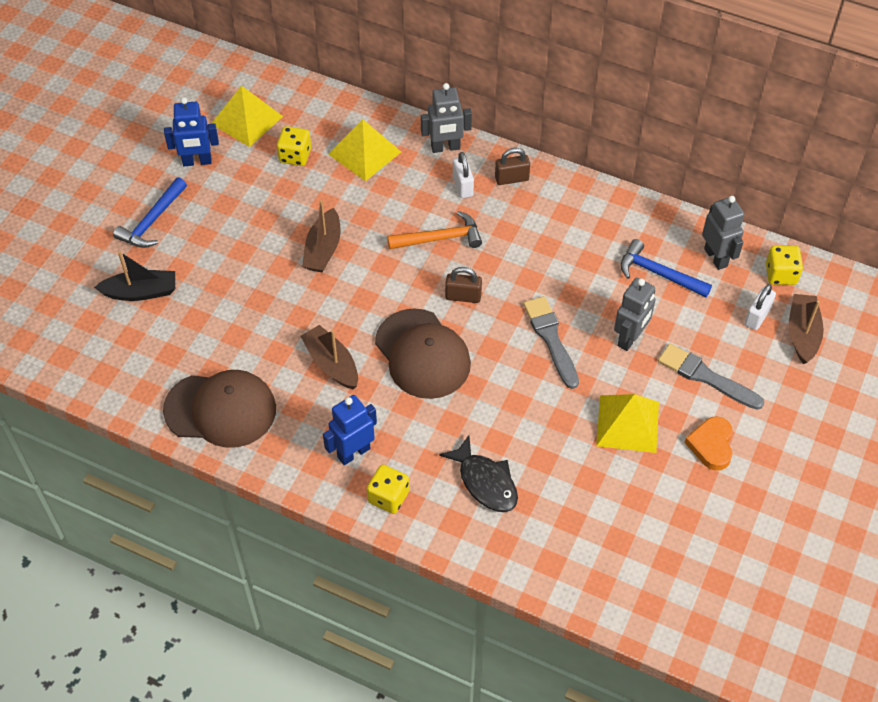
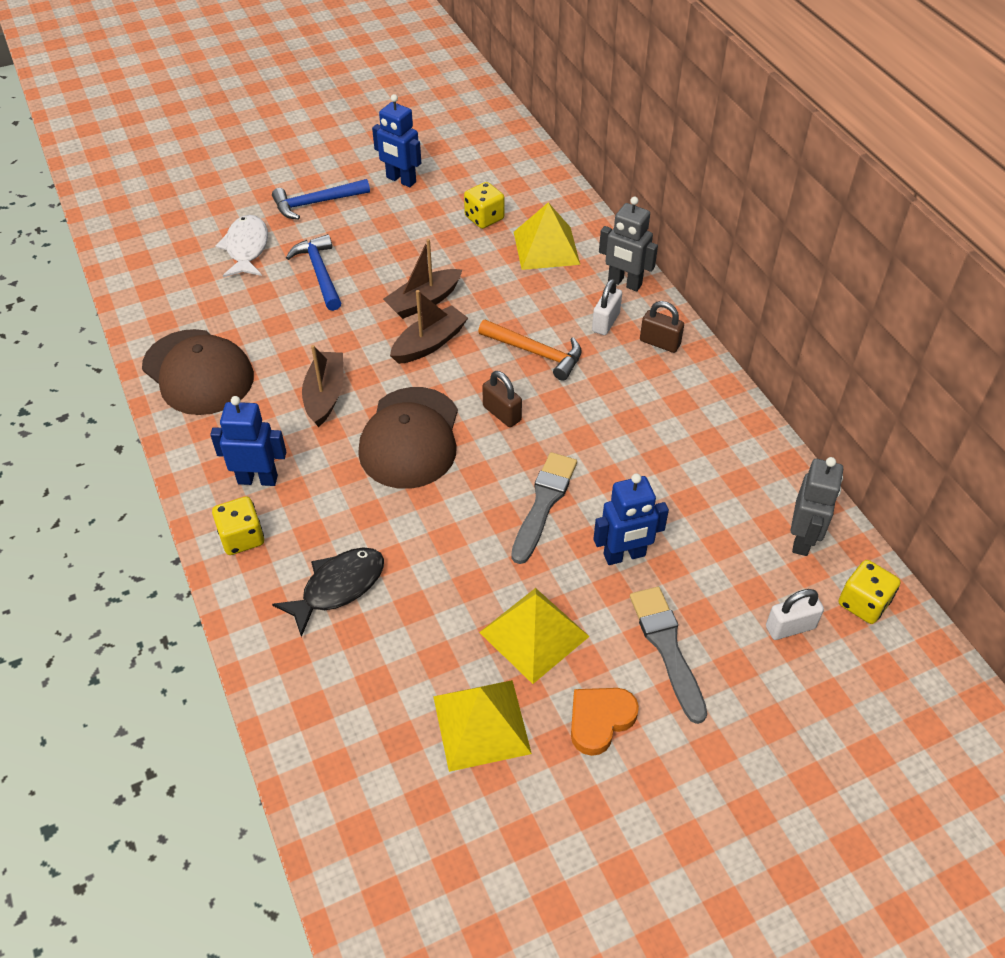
camera: 40 degrees right, 5 degrees down
black boat [94,251,175,301] -> white fish [216,215,268,277]
yellow pyramid [211,86,283,147] -> yellow pyramid moved to [433,680,532,772]
black fish [439,435,518,512] -> black fish turned 135 degrees counterclockwise [272,548,384,637]
grey robot [614,278,655,351] -> blue robot [593,473,669,565]
blue hammer [620,239,712,297] -> blue hammer moved to [286,234,341,311]
brown boat [789,294,824,364] -> brown boat moved to [390,290,468,364]

